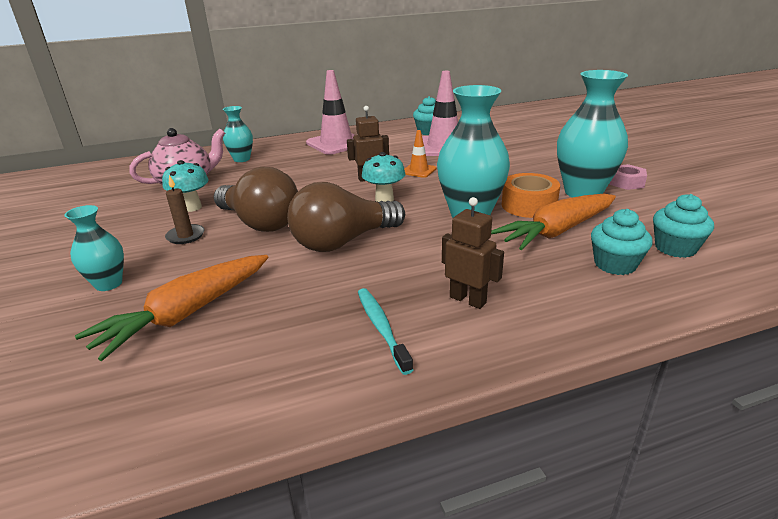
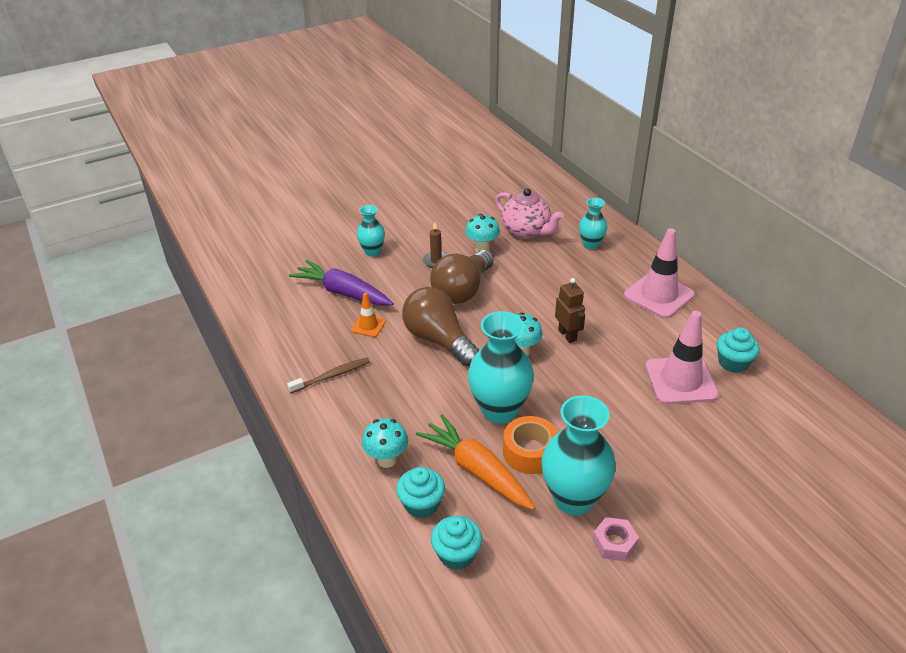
camera: 80 degrees right, 10 degrees up
orange carrot [75,255,268,361] -> purple carrot [289,260,393,306]
turquoise toothbrush [358,288,413,375] -> brown toothbrush [287,358,370,393]
orange traffic cone [404,130,436,178] -> orange traffic cone moved to [351,293,386,337]
brown robot [442,197,504,309] -> none
none -> turquoise mushroom [362,418,408,468]

